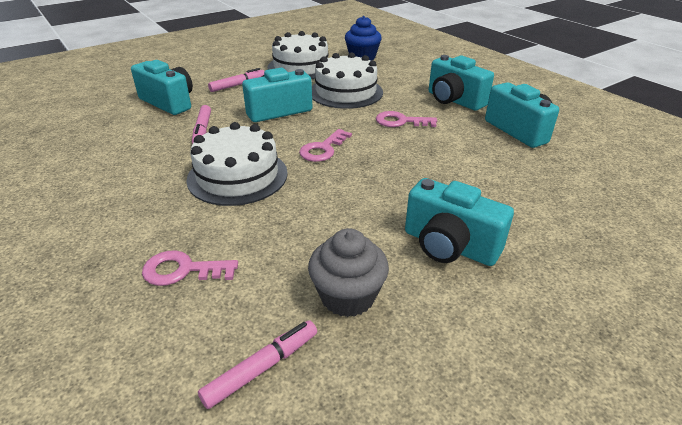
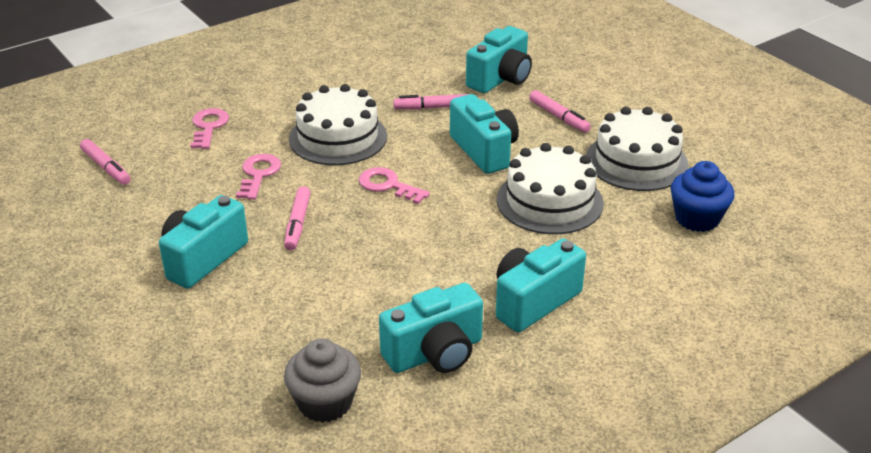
camera: 90 degrees right, 0 degrees up
grey cupcake [308,228,389,317] -> grey cupcake moved to [284,338,361,423]
pink key [376,111,437,127] -> pink key moved to [236,154,281,200]
none -> pink marker [284,186,311,251]

